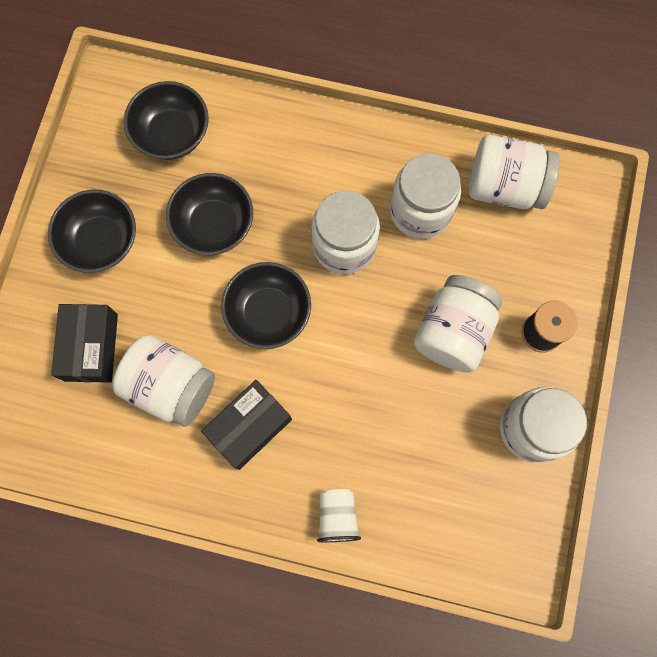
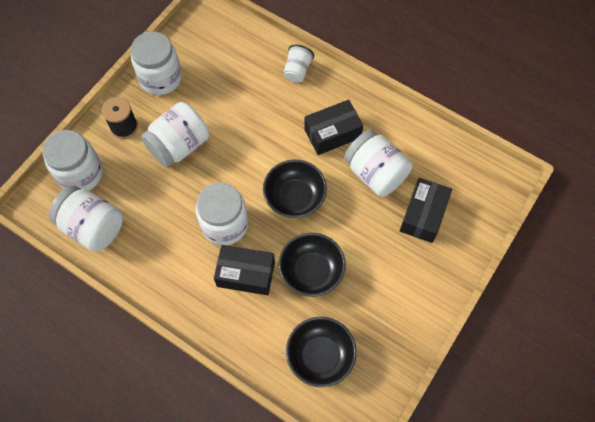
camera: 160 degrees left, 10 degrees down
black bowl [48,190,136,273] -> none
white jar [390,153,461,239] -> white jar moved to [42,130,103,190]
none -> black box [214,245,275,295]

